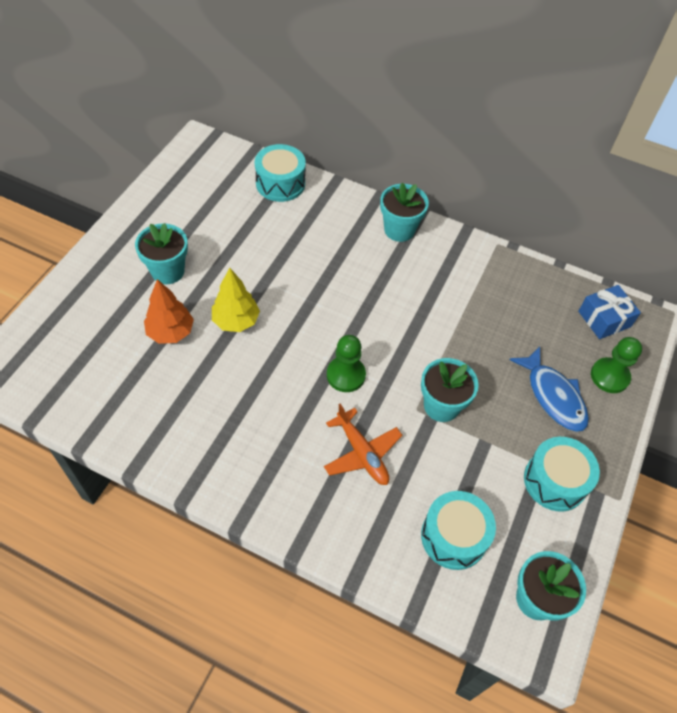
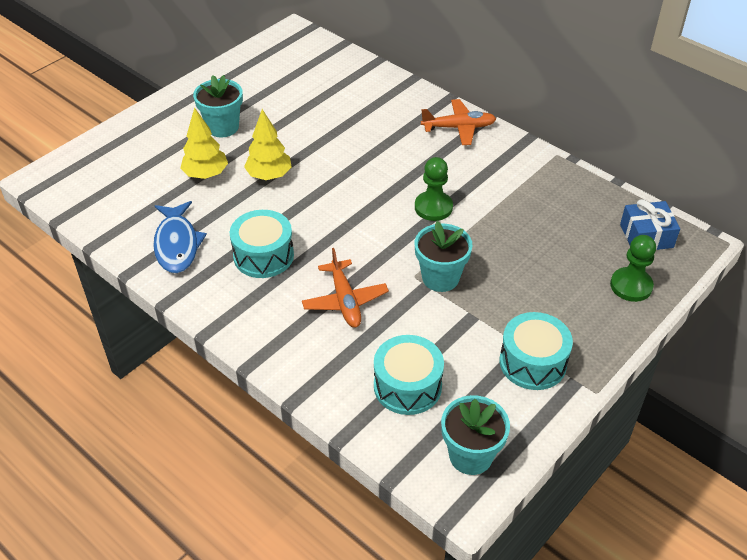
camera: 20 degrees right, 10 degrees down
orange tree [144,279,194,344] -> yellow tree [180,107,228,179]
turquoise drum [255,144,306,202] -> turquoise drum moved to [230,210,294,278]
green pawn [327,335,366,392] -> green pawn moved to [415,157,453,221]
turquoise flower pot [380,183,429,242] -> orange plane [421,99,496,145]
blue fish [509,346,589,432] -> blue fish moved to [153,201,207,273]

